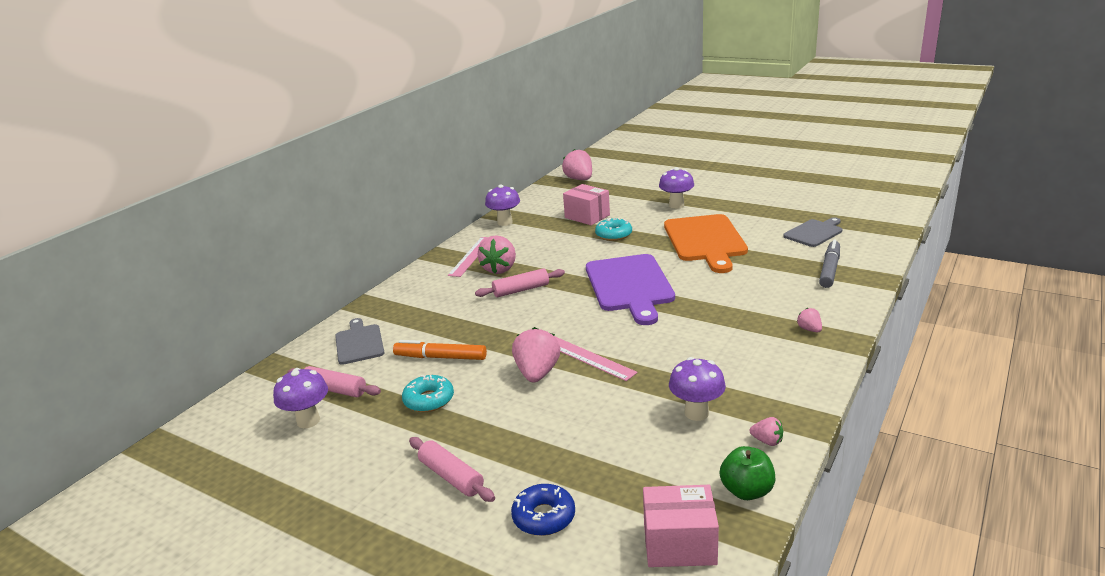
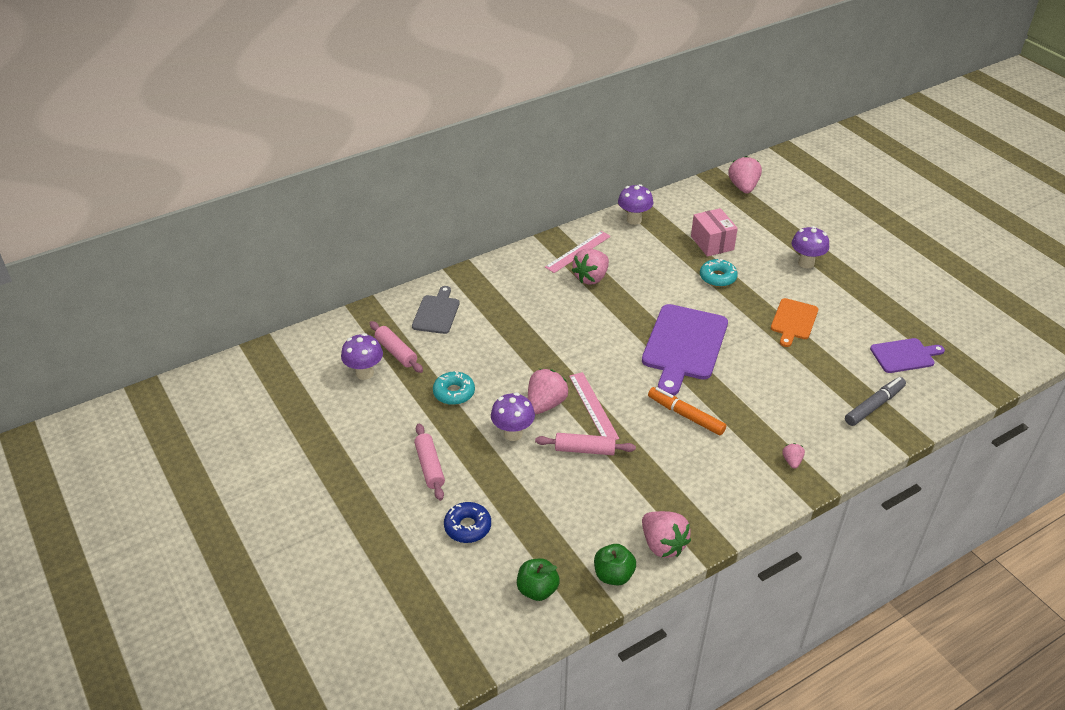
camera: 25 degrees right, 15 degrees up
orange marker [393,340,487,360] -> orange marker moved to [648,387,726,435]
pink rolling pin [475,268,565,297] -> pink rolling pin moved to [535,433,636,455]
pink box [643,485,719,567] -> green apple [517,559,560,601]
orange cutting board [664,214,748,273] -> orange cutting board [771,298,818,347], size x0.56
purple mushroom [669,357,726,421] -> purple mushroom moved to [491,393,535,441]
pink strawberry [749,417,783,446] -> pink strawberry [642,511,691,558], size x2.00
grey cutting board [783,217,842,247] -> purple cutting board [870,338,945,373]

